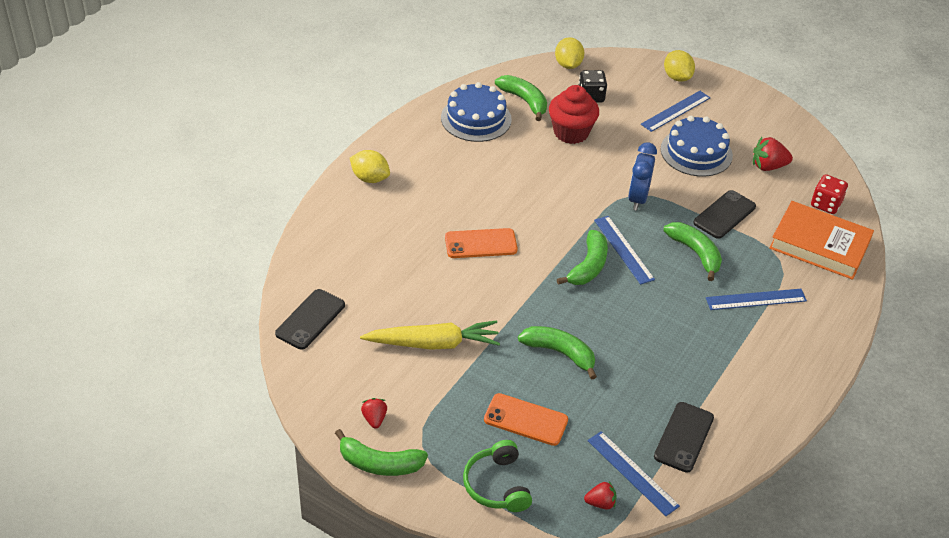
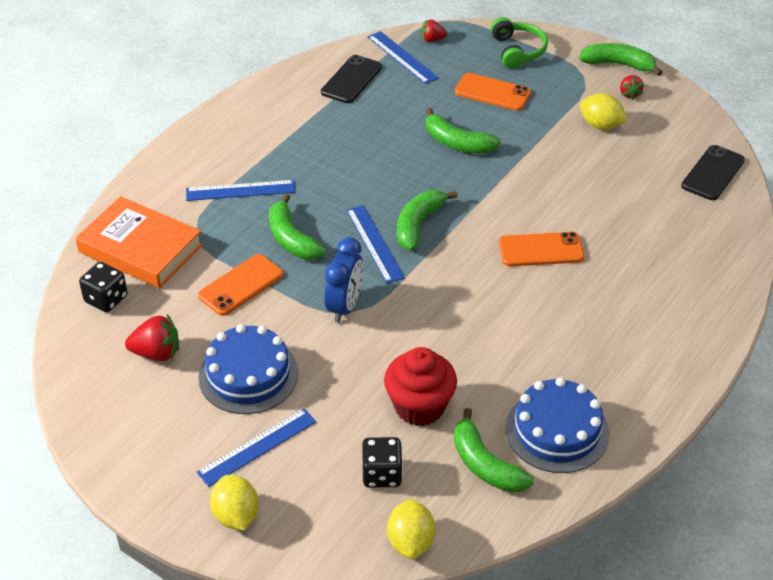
camera: 175 degrees left, 0 degrees up
yellow lemon [350,150,390,183] -> yellow lemon moved to [580,93,628,130]
yellow carrot [360,320,500,350] -> none
black phone [693,190,756,239] -> orange phone [198,254,284,316]
red dice [811,174,848,214] -> black dice [79,262,128,312]

